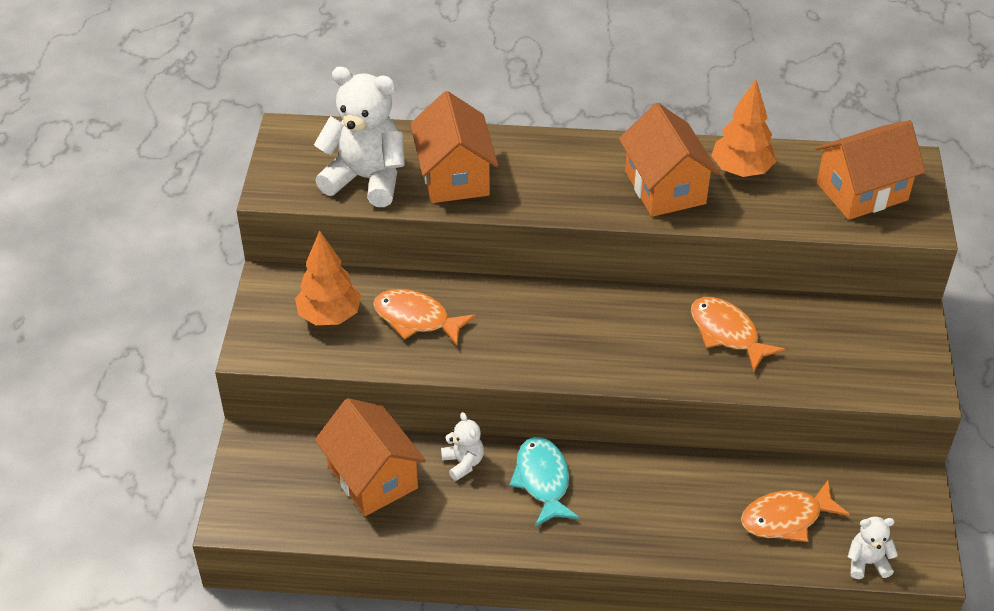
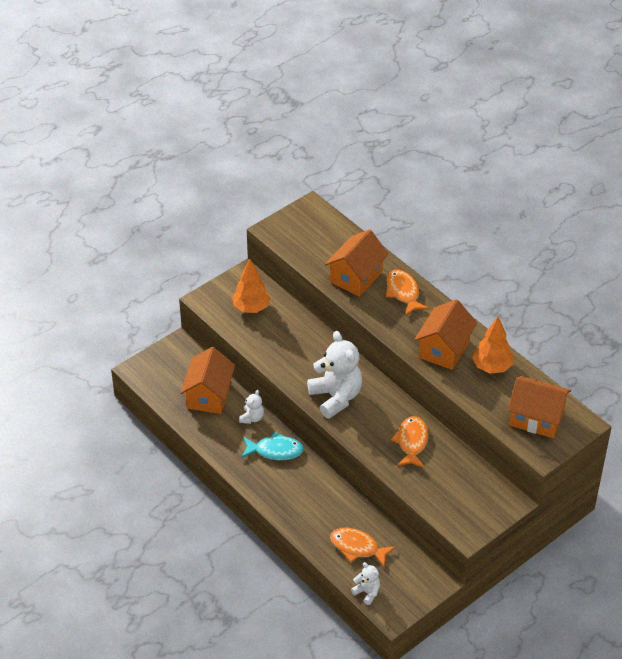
camera: 45 degrees right, 0 degrees up
white teddy bear [314,66,405,207] -> white teddy bear moved to [307,331,362,419]
orange fish [373,289,476,345] -> orange fish moved to [386,270,429,316]
turquoise fish [509,437,580,527] -> turquoise fish turned 60 degrees clockwise [241,432,304,460]

